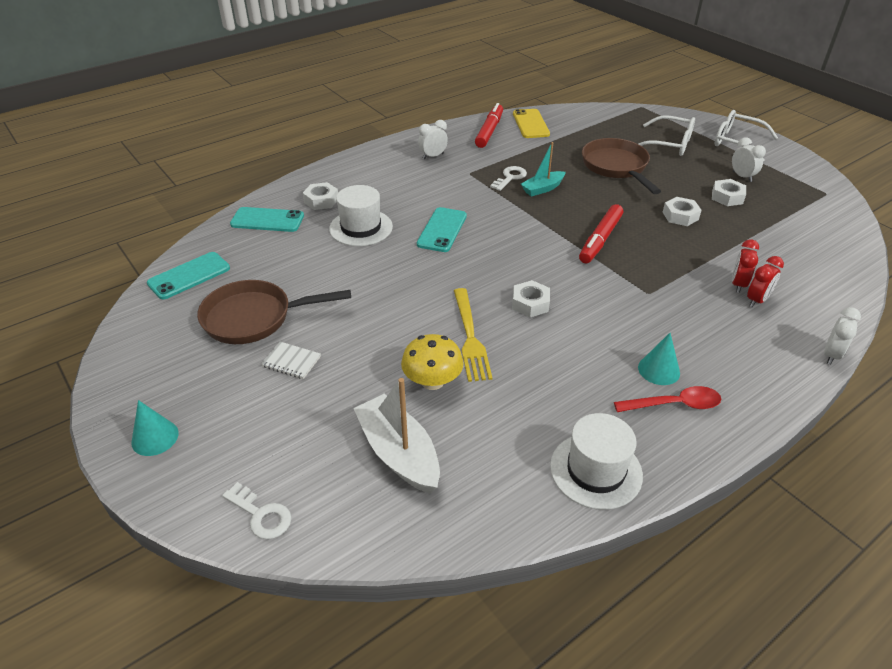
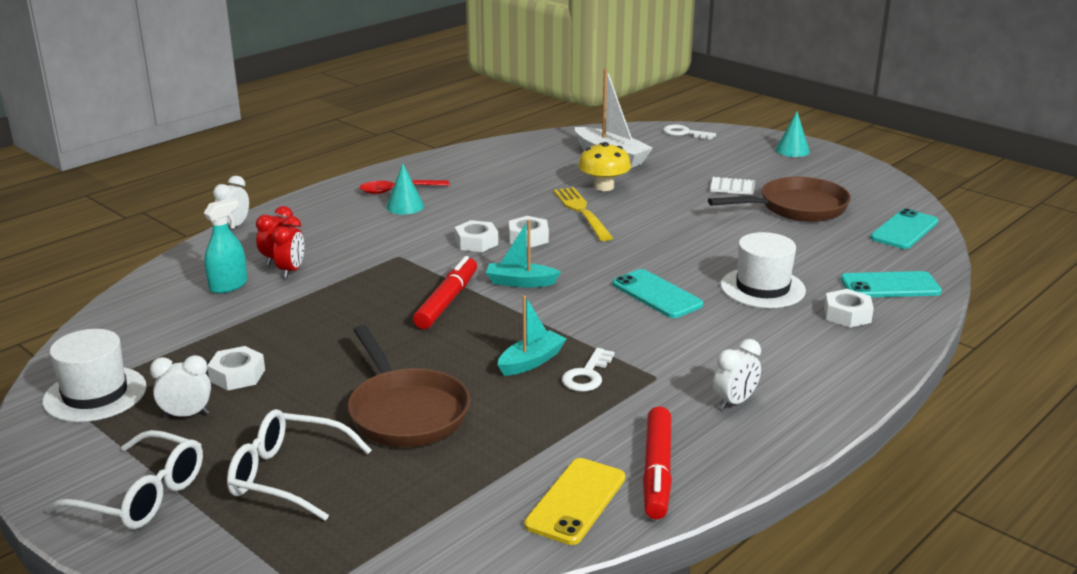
camera: 170 degrees right, 15 degrees down
turquoise phone [417,207,467,252] -> turquoise phone turned 45 degrees counterclockwise [612,269,703,318]
yellow phone [513,109,550,138] -> yellow phone turned 45 degrees clockwise [524,458,625,545]
white hat [550,413,643,510] -> white hat moved to [43,329,147,422]
white nut [662,197,702,226] -> white nut moved to [455,220,498,252]
white clock [732,137,766,182] -> white clock turned 120 degrees clockwise [150,355,211,417]
none -> turquoise spray bottle [204,198,248,293]
none -> turquoise boat [486,219,561,287]

